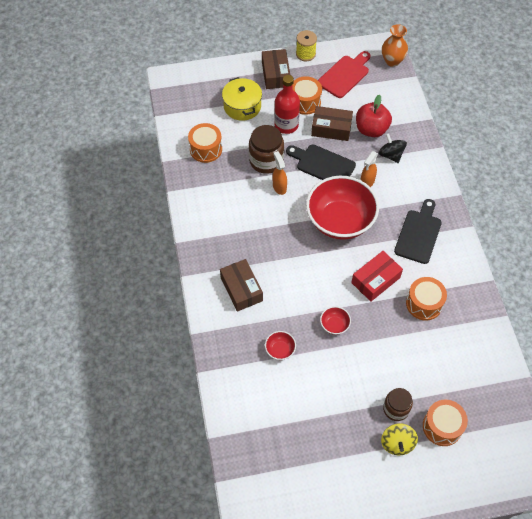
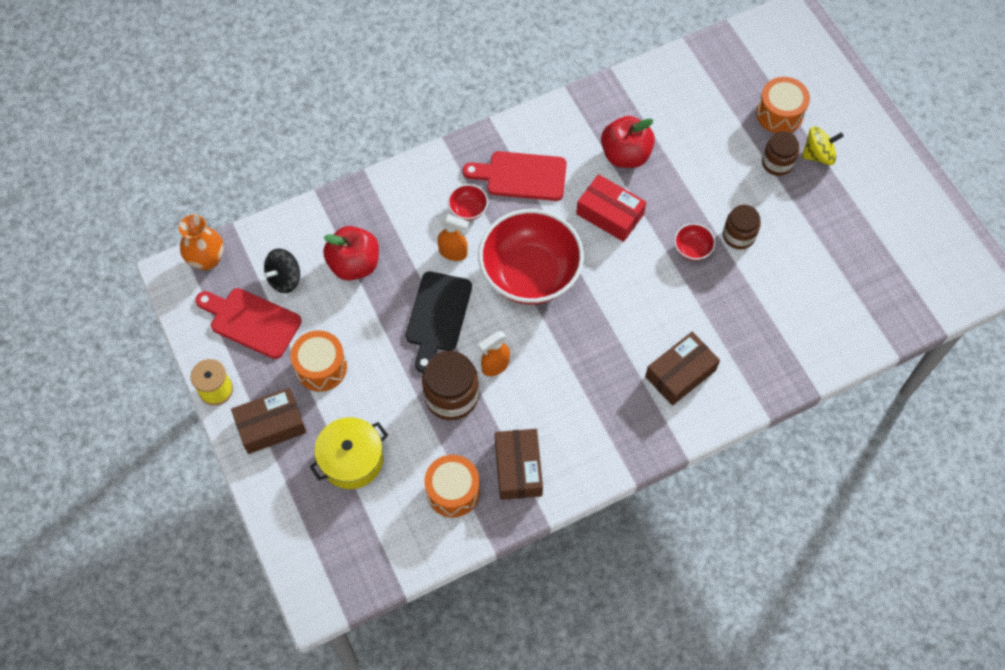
camera: 105 degrees left, 5 degrees up
red bowl [265,331,296,360] -> red bowl moved to [448,184,488,221]
red bottle [274,75,300,134] -> none
brown box [311,106,353,141] -> brown box moved to [495,429,543,500]
black spinning top [378,133,407,163] -> black spinning top moved to [264,248,300,293]
black cutting board [394,199,442,264] -> red cutting board [463,151,567,201]
orange drum [406,277,447,320] -> red apple [601,116,655,168]
none -> brown jar [723,205,761,249]

